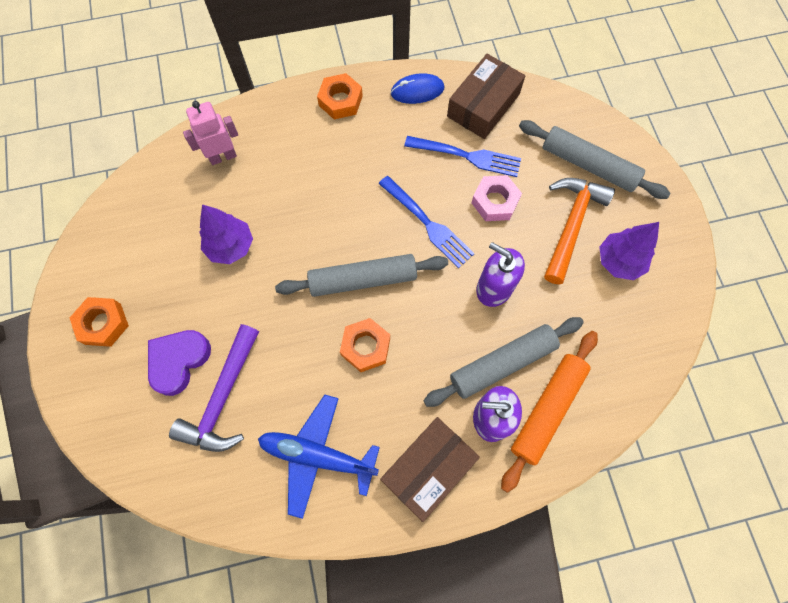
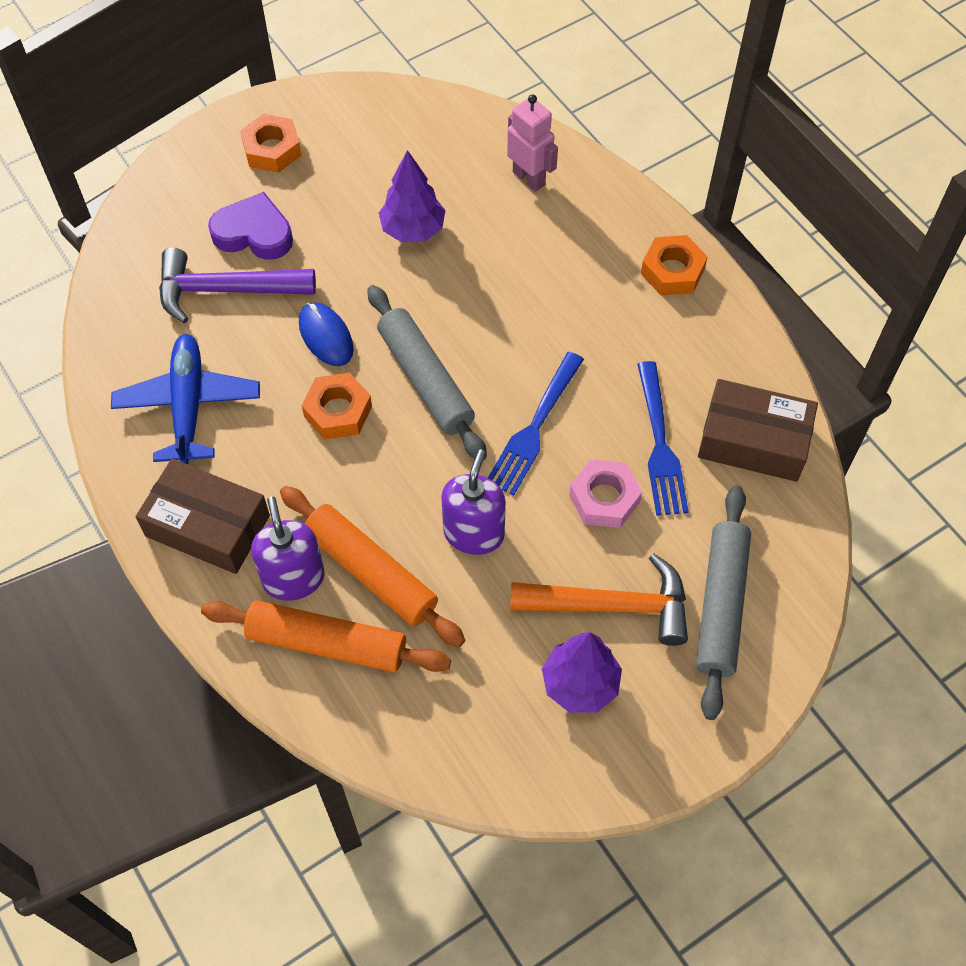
camera: 70 degrees right, 10 degrees down
blue mouse [391,73,444,104] -> blue mouse moved to [299,302,354,366]
grey rolling pin [423,317,584,407] -> orange rolling pin [280,486,465,647]

